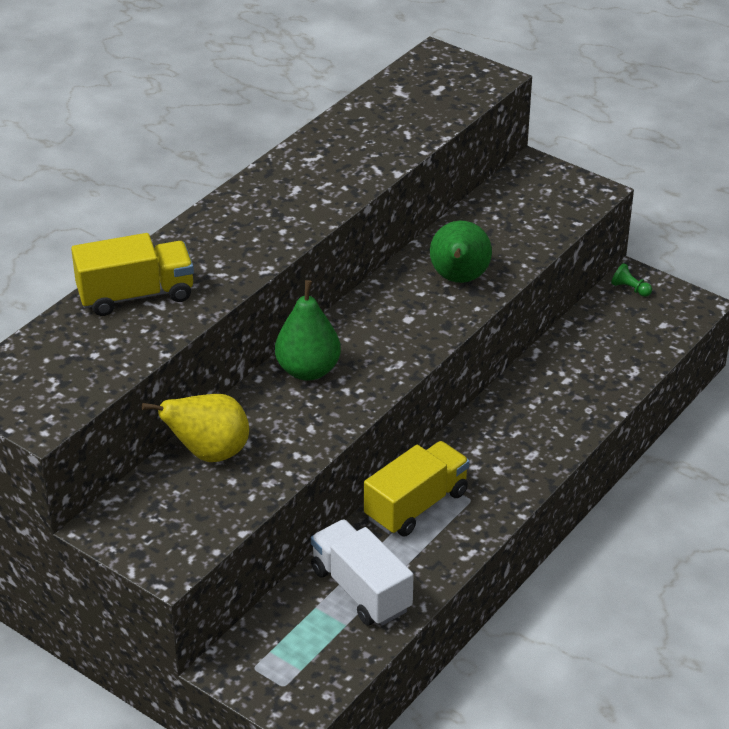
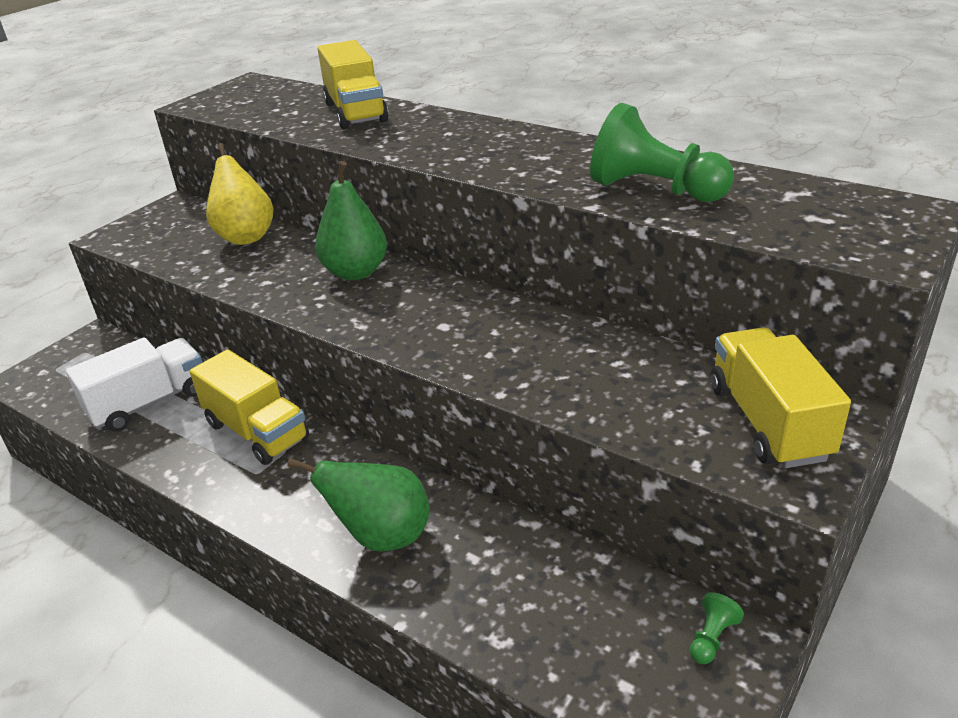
camera: 90 degrees right, 5 degrees down
green pear [430,221,492,283] -> green pear moved to [287,458,430,552]
none -> green pawn [590,103,734,202]
none -> yellow truck [710,327,851,468]

